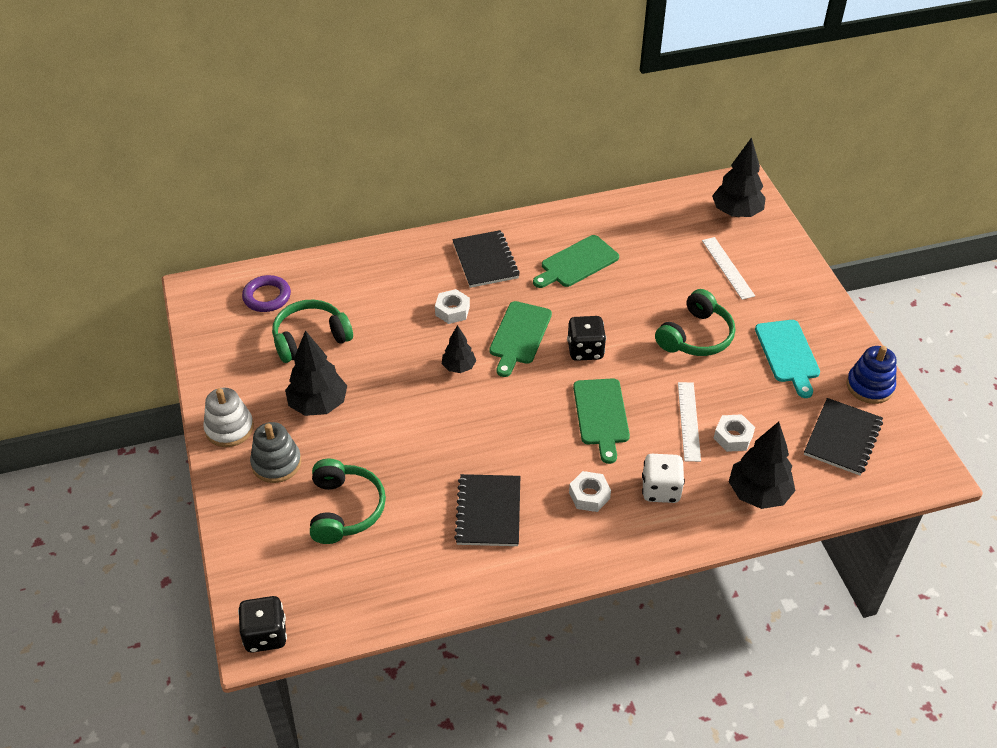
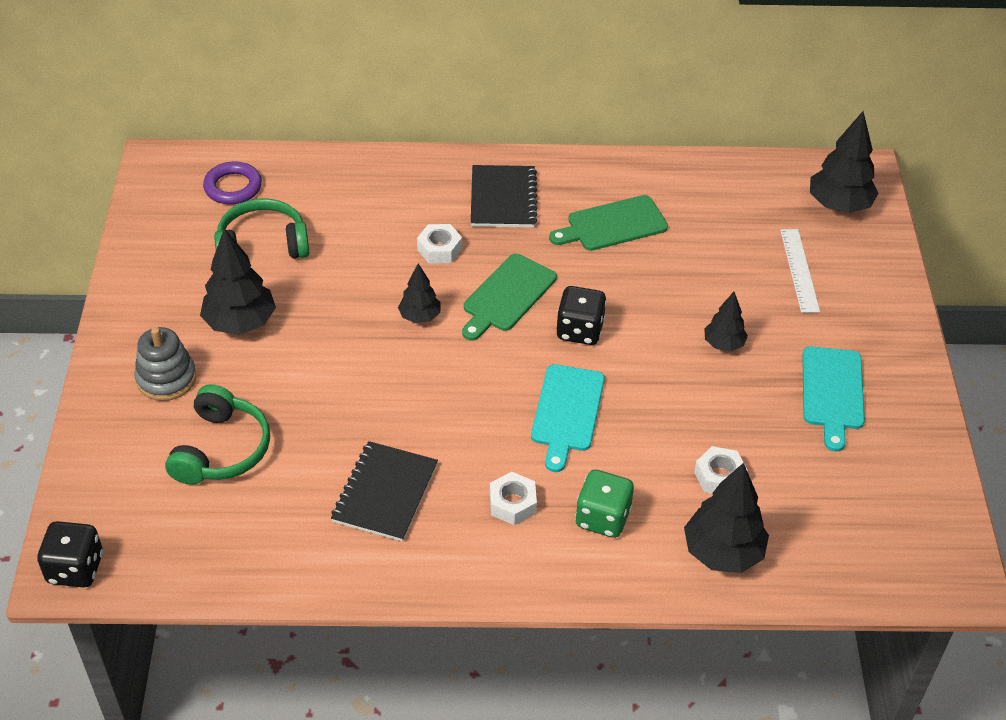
camera: 15 degrees right, 0 degrees up
white stacking toy [203,388,254,447] -> none
green cutting board [573,378,630,464] -> turquoise cutting board [531,364,605,472]
white dice [642,454,685,503] -> green dice [575,470,634,538]
green headphones [655,289,735,356] -> black tree [704,292,748,351]
white ruler [678,382,701,462] -> none
black notebook [804,398,883,475] -> none
blue stacking toy [846,346,897,404] -> none

